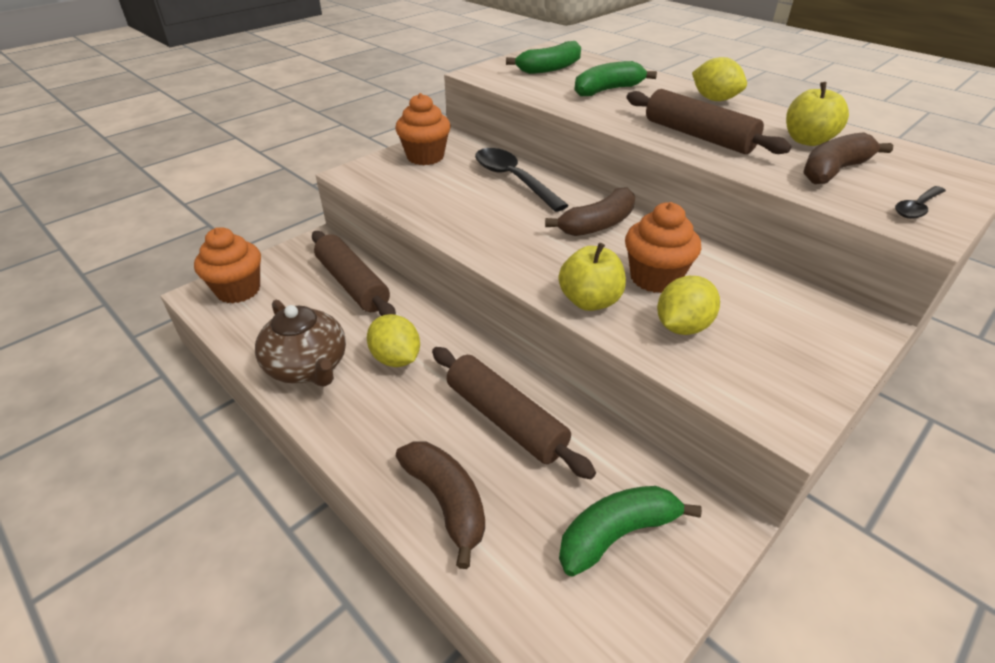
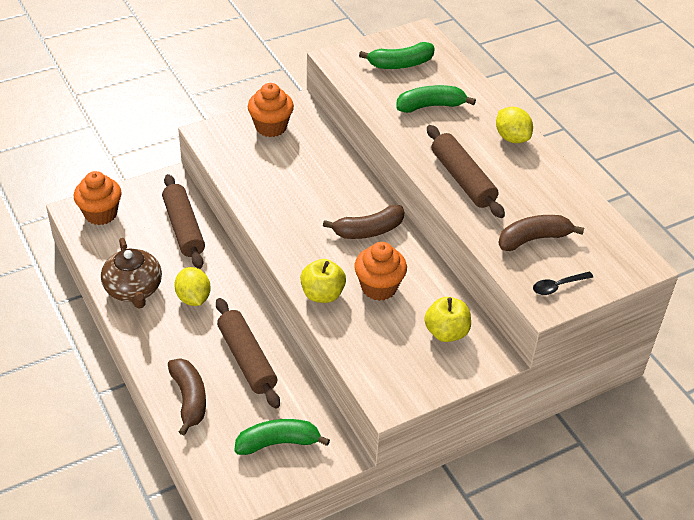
camera: 15 degrees right, 5 degrees up
black spoon [475,148,569,212] -> none
yellow lemon [657,276,720,335] -> none
yellow apple [786,82,849,146] -> yellow apple moved to [424,297,471,342]

